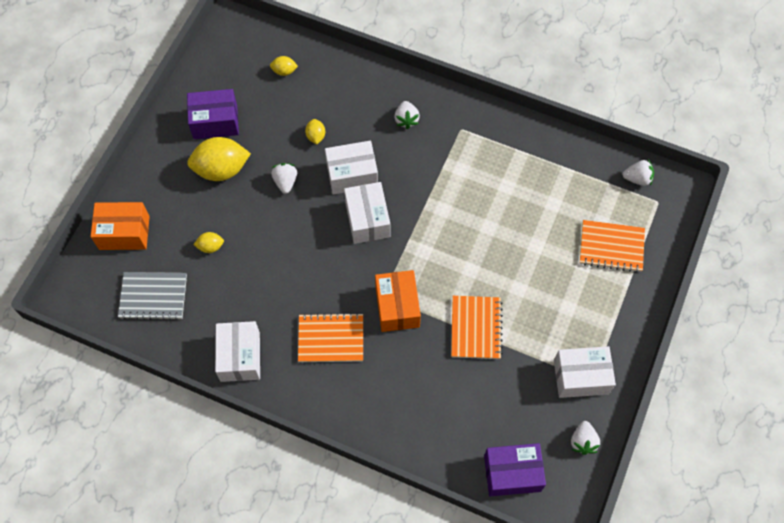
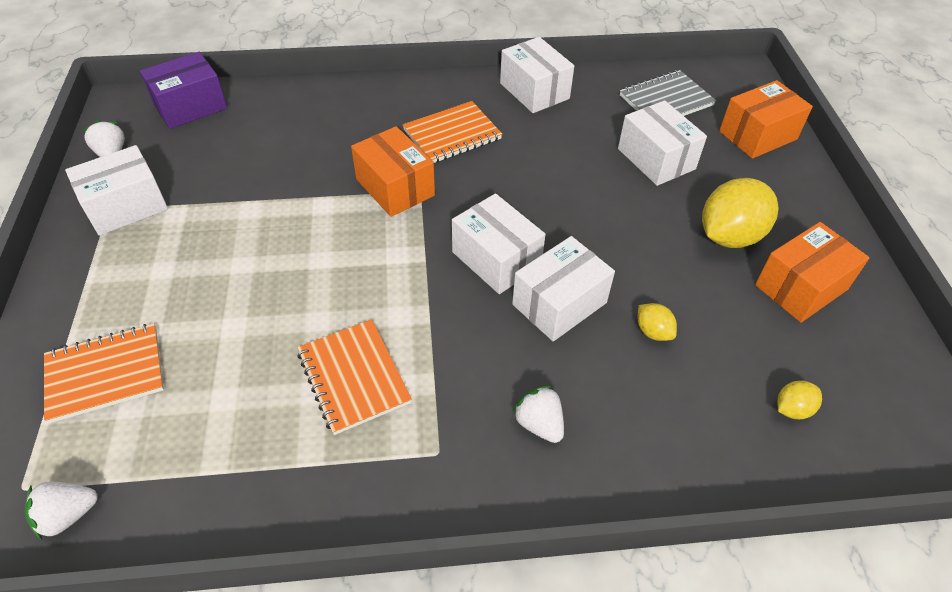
camera: 150 degrees right, 15 degrees down
purple box [187,89,239,139] -> orange box [755,222,870,323]
yellow lemon [193,232,224,253] -> white box [618,100,707,186]
white strawberry [271,163,297,194] -> none
orange notebook [451,296,503,359] -> orange notebook moved to [297,319,412,435]

